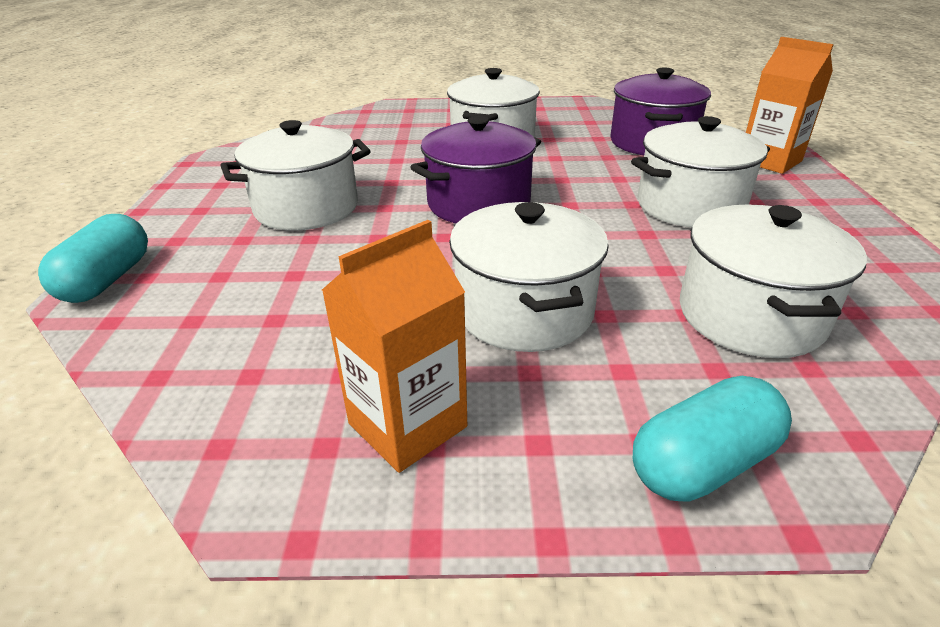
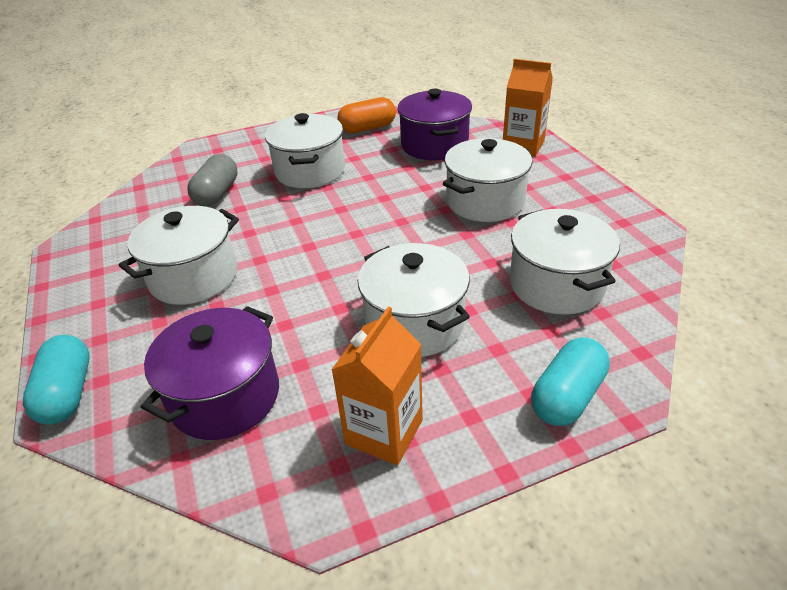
camera: 20 degrees left, 5 degrees up
purple pot [410,116,541,224] -> purple pot moved to [141,306,279,440]
none -> grey capsule [187,154,238,207]
none -> orange capsule [337,97,396,133]

